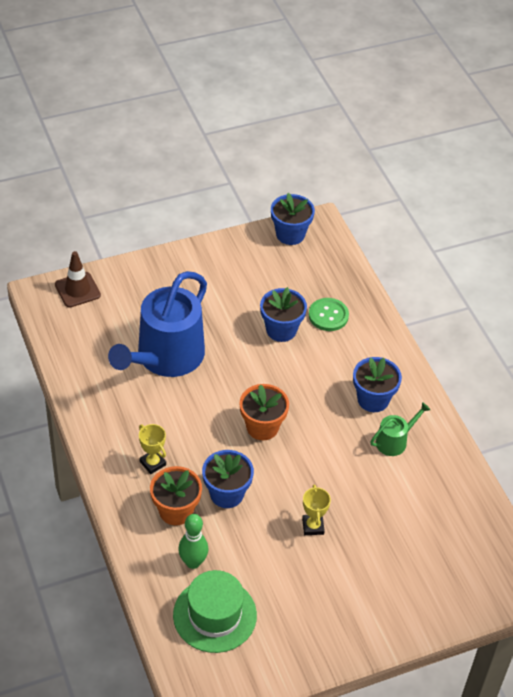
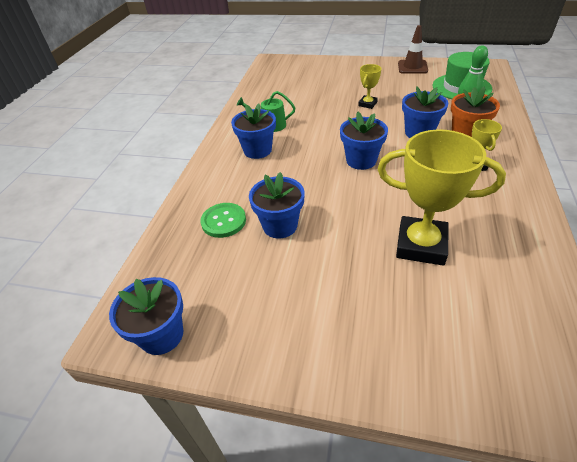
camera: 140 degrees left, 5 degrees down
brown traffic cone [55,251,101,308] -> brown traffic cone moved to [398,25,428,74]
blue watering can [108,271,207,377] -> yellow trophy [378,129,506,266]
orange flower pot [240,384,289,440] -> blue flower pot [340,112,388,170]

